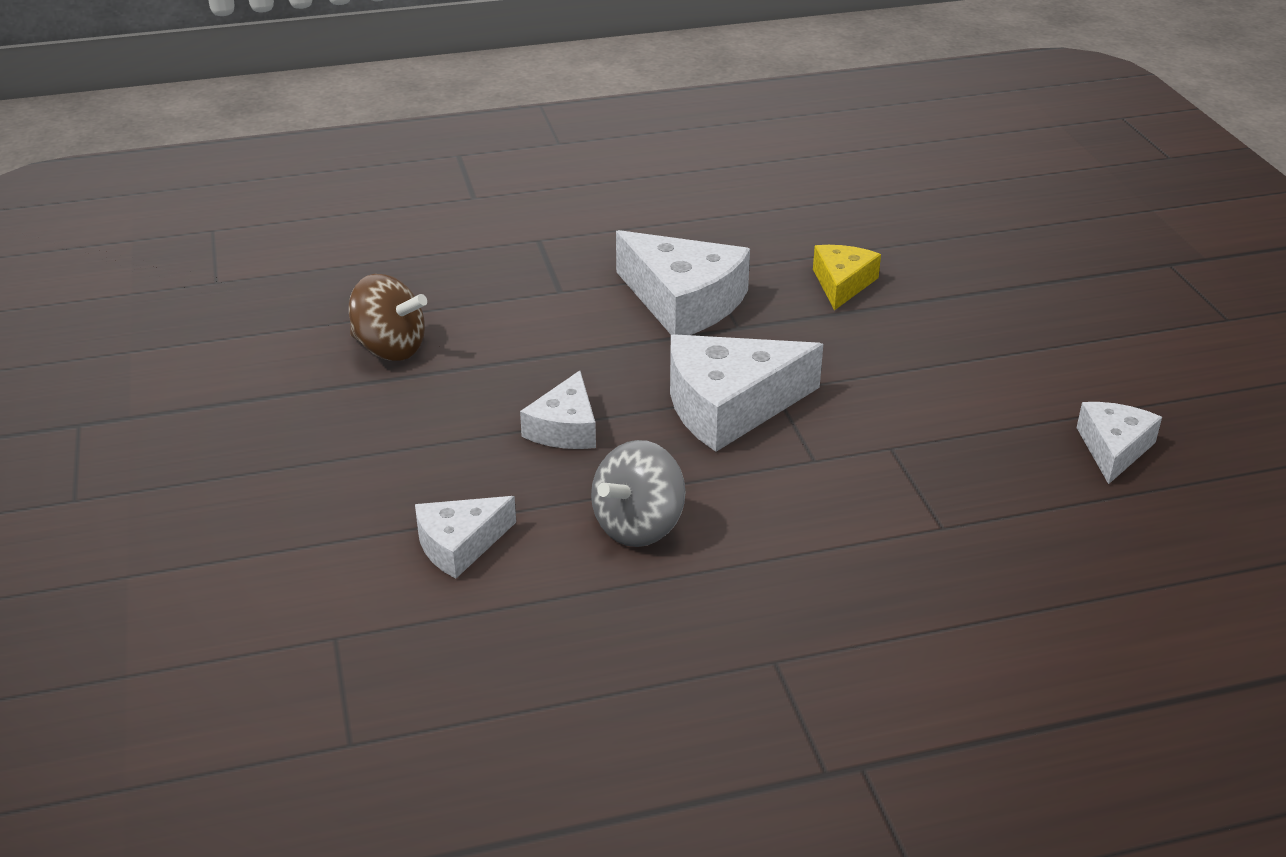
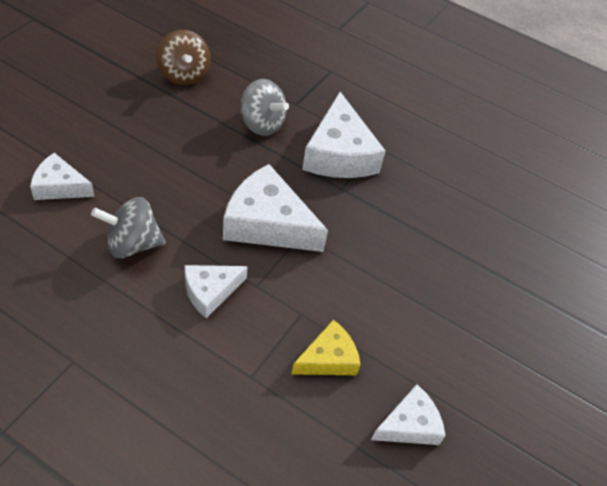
camera: 40 degrees right, 15 degrees up
white cheese [520,371,596,449] -> white cheese moved to [184,265,248,318]
yellow cheese [813,245,881,310] -> yellow cheese moved to [291,320,361,375]
none -> grey spinning top [241,79,289,136]

